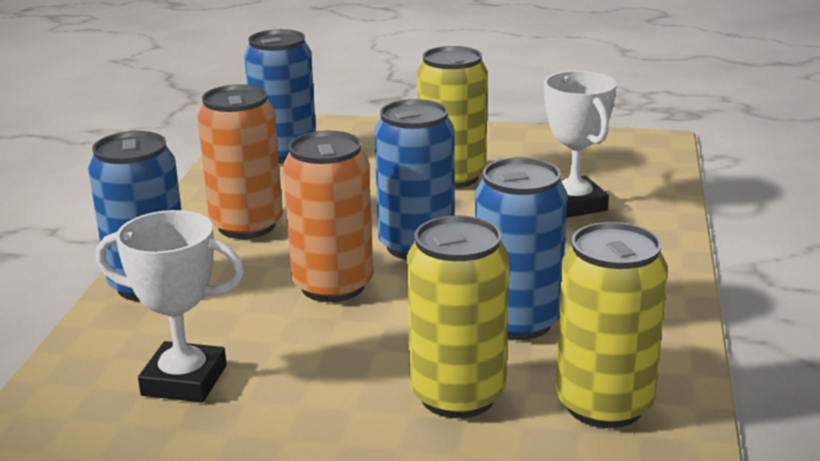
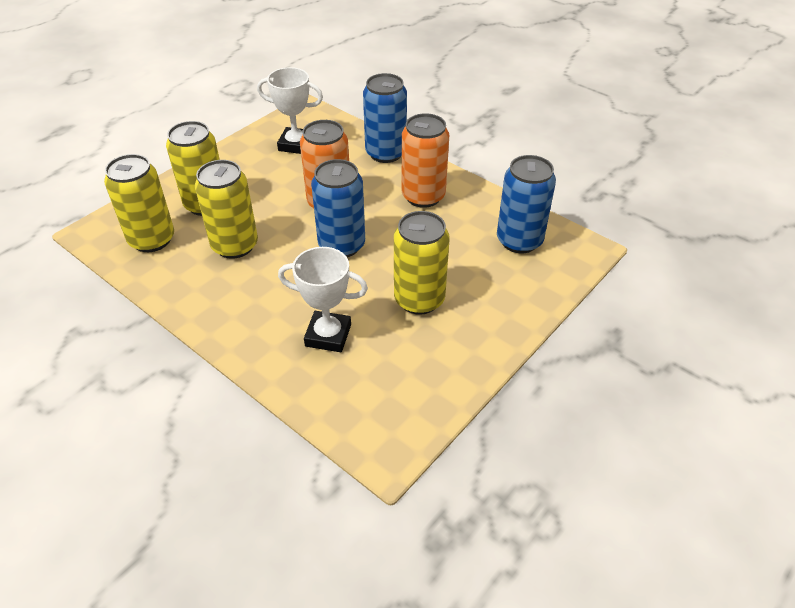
camera: 120 degrees right, 20 degrees up
white trophy [96,210,244,402] -> white trophy turned 60 degrees clockwise [257,67,323,154]
blue can [475,157,567,340] -> yellow can [195,160,258,259]

